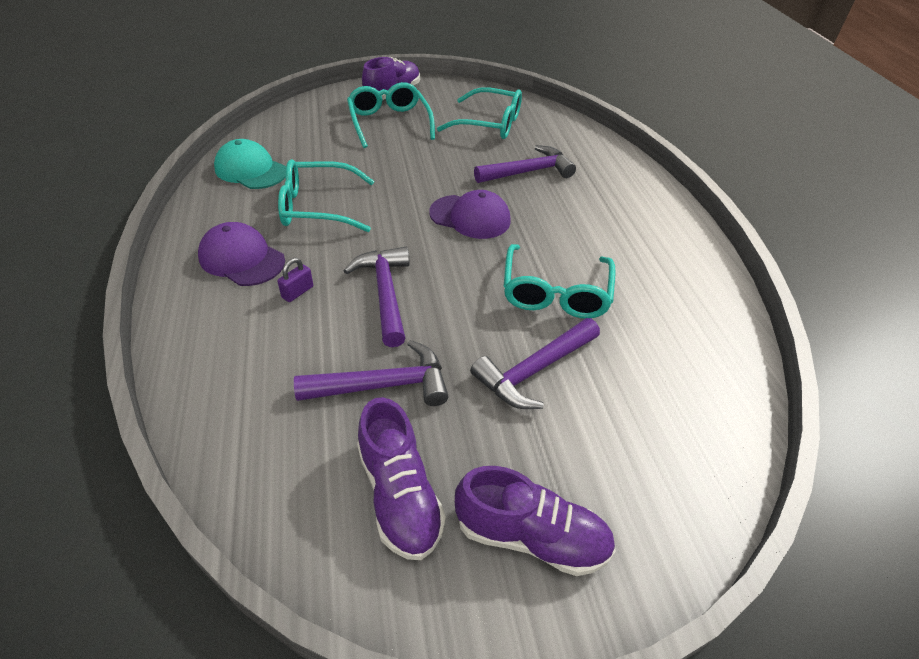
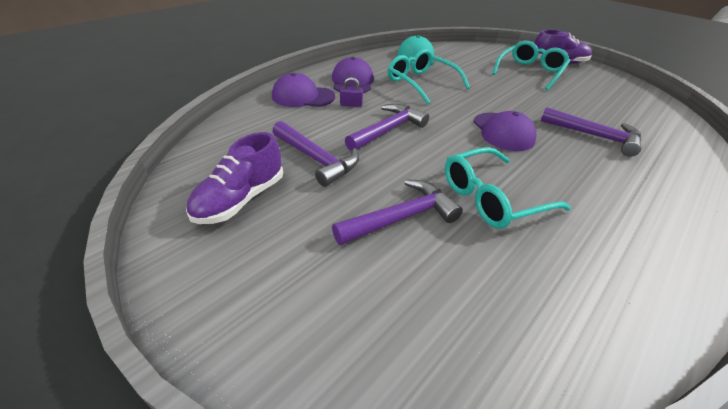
camera: 55 degrees right, 5 degrees down
turquoise glasses [437,87,522,139] -> none
purple shoe [455,466,616,576] -> none
purple hammer [470,318,600,409] -> purple hammer turned 135 degrees clockwise [332,179,463,245]
none -> purple cap [272,73,335,107]

